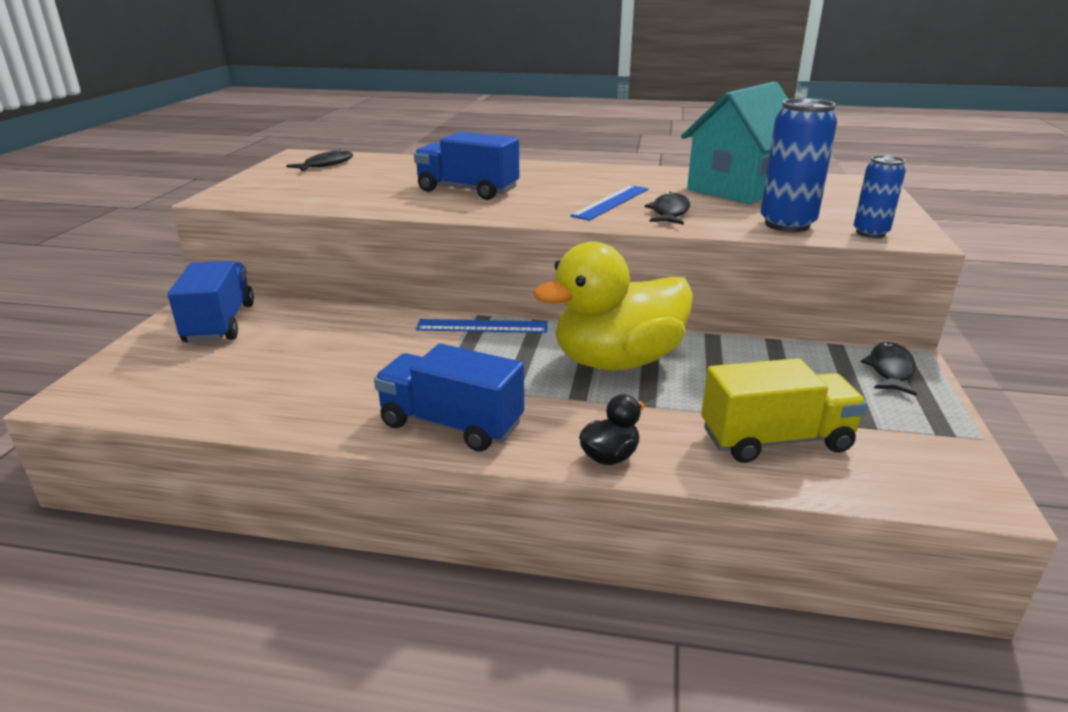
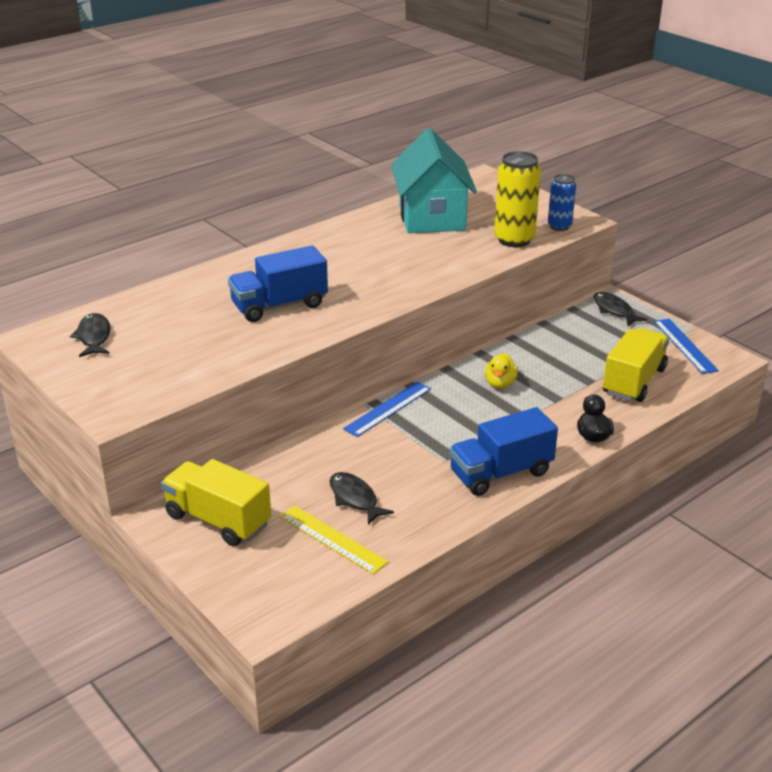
camera: 50 degrees left, 5 degrees up
blue truck [168,261,254,342] -> yellow truck [161,459,271,546]
yellow duck [533,242,693,370] -> yellow duck [485,353,518,389], size x0.40
blue ruler [570,185,648,221] -> blue ruler moved to [654,319,719,374]
black fish [645,192,690,225] -> black fish moved to [330,472,394,525]
blue can [761,98,837,232] -> yellow can [494,151,541,247]
none -> yellow ruler [279,505,388,574]

